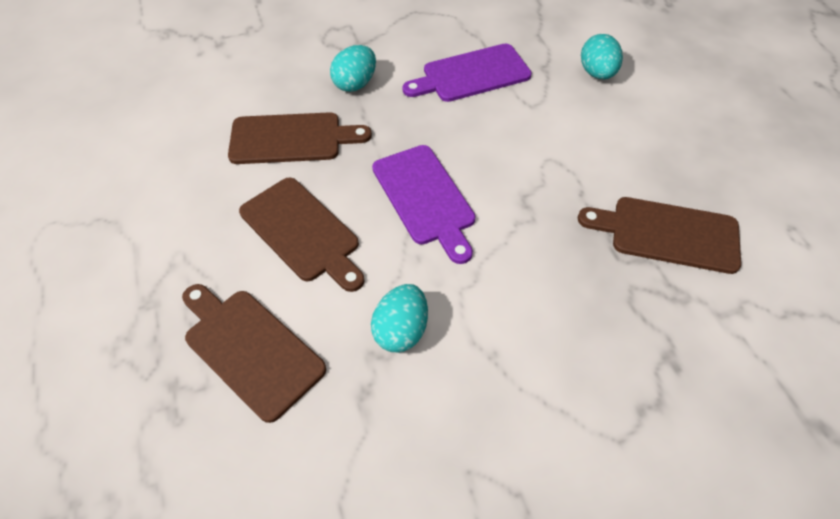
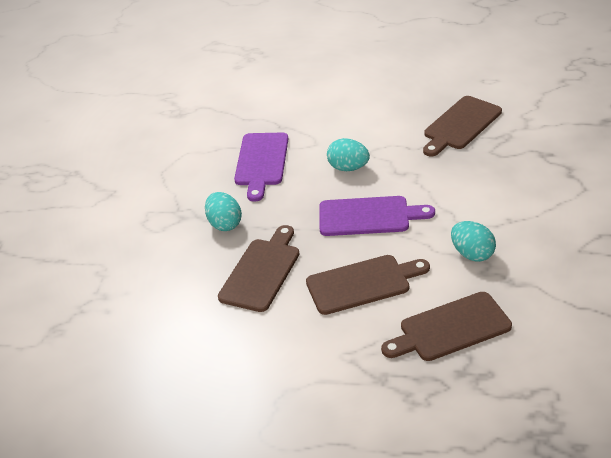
camera: 60 degrees left, 15 degrees down
turquoise egg [581,34,623,79] -> turquoise egg moved to [327,138,370,171]

